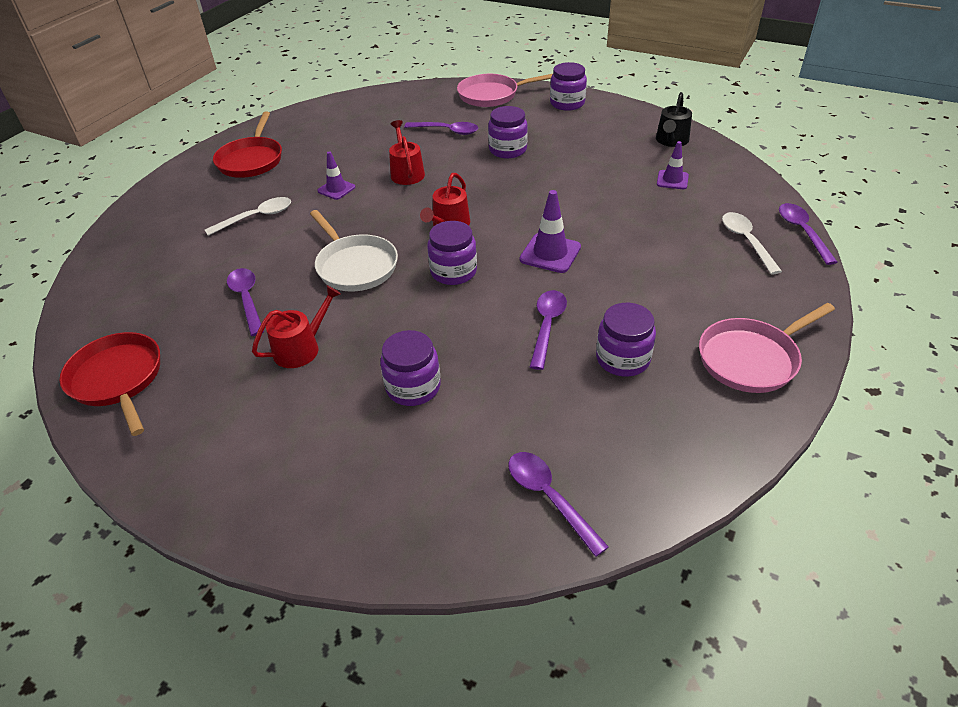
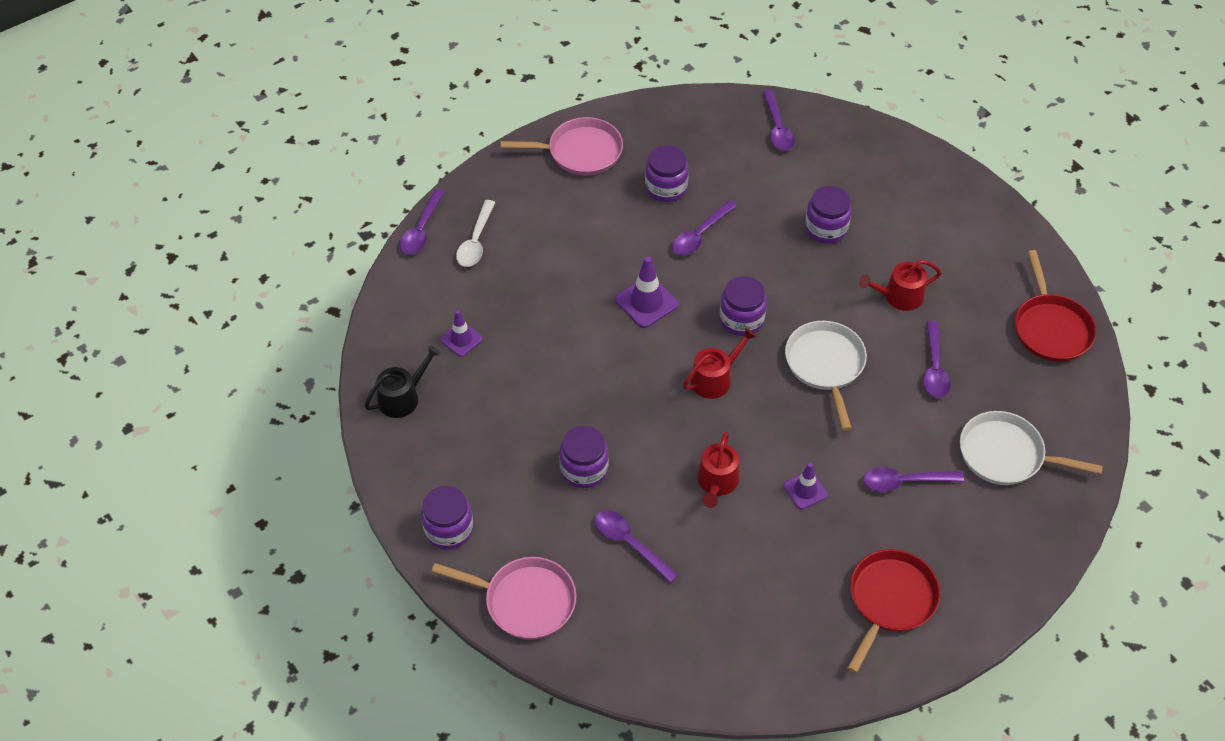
camera: 155 degrees left, 10 degrees up
white spoon [205,197,291,236] -> purple spoon [863,467,964,492]
none -> white pan [960,411,1103,485]

